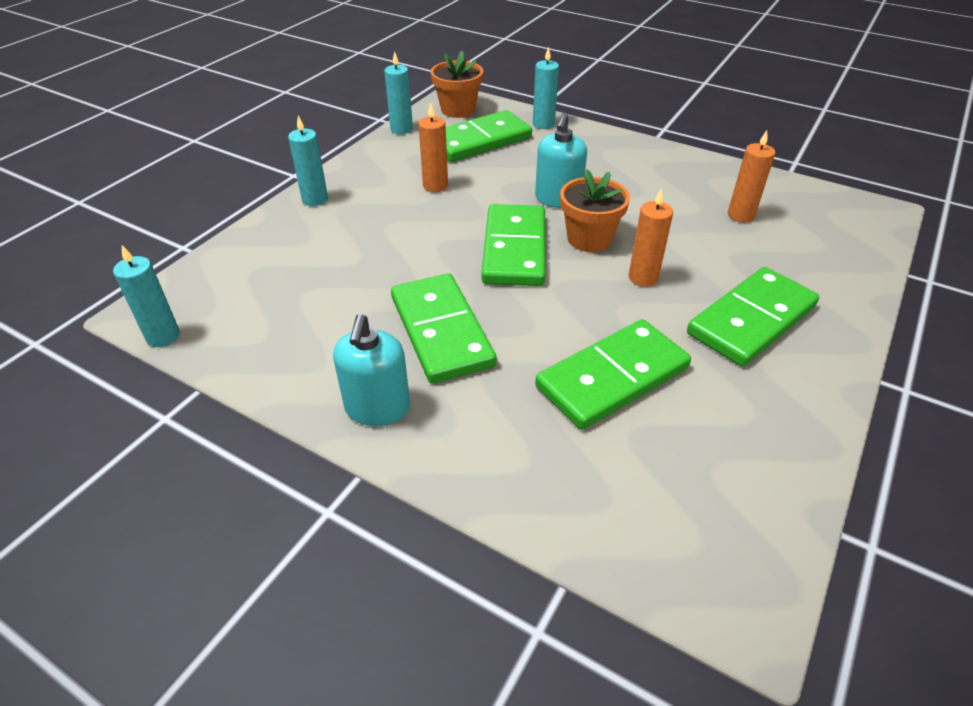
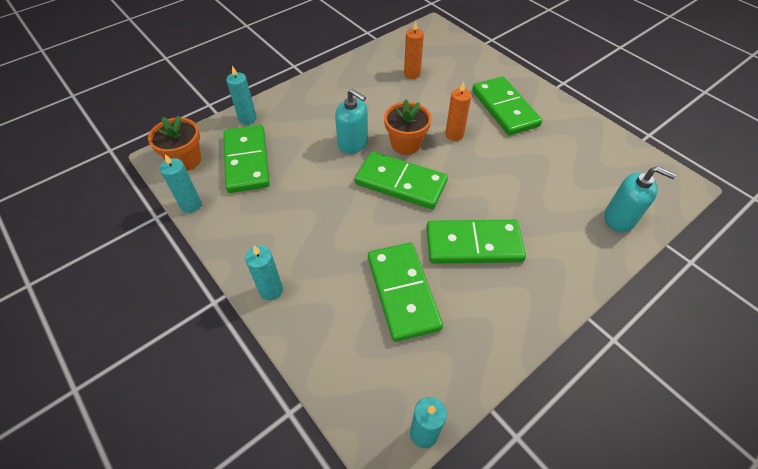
camera: 70 degrees left, 10 degrees up
turquoise soap dispenser [333,314,410,426] -> turquoise soap dispenser moved to [604,166,676,232]
orange candle [418,103,448,192] -> none
green domino [535,319,691,430] -> green domino moved to [368,242,443,342]

